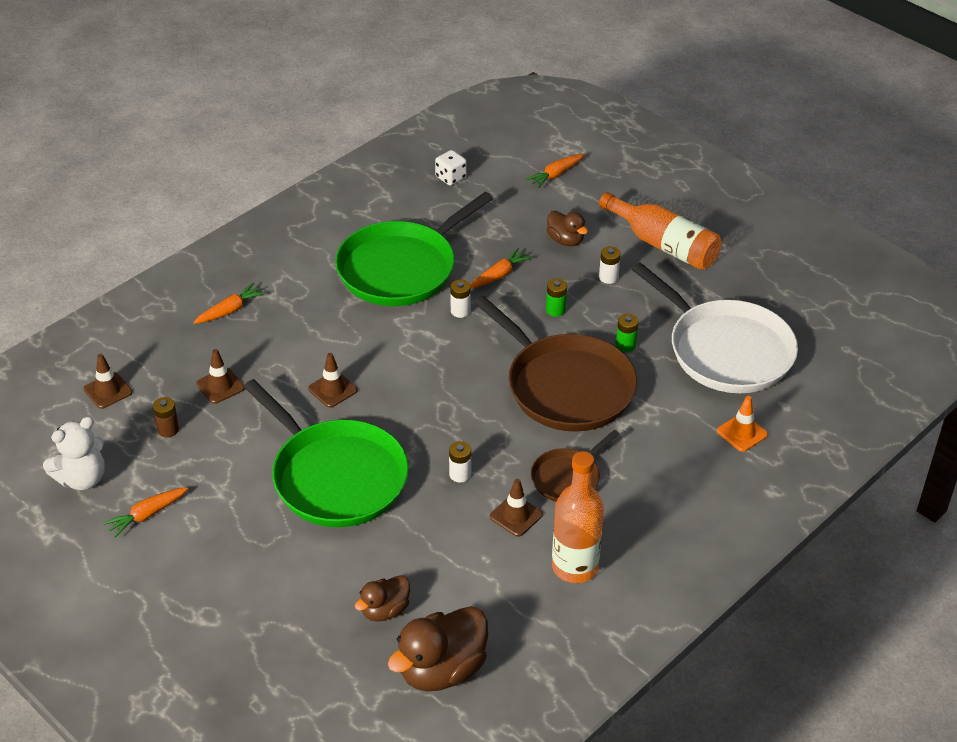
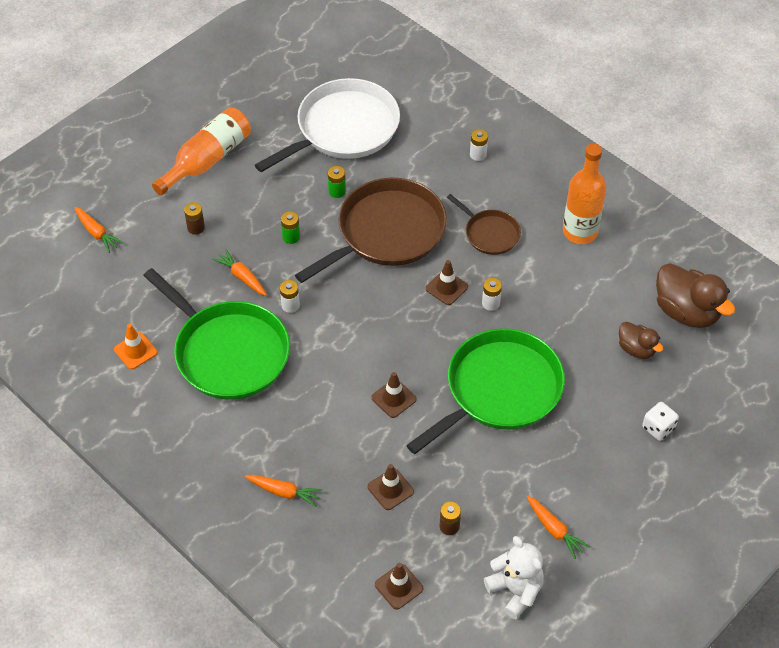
camera: 90 degrees left, 10 degrees up
orange carrot [193,283,265,324] -> orange carrot turned 150 degrees clockwise [245,475,323,507]
white dice [435,150,467,185] -> white dice moved to [642,402,679,441]
brown traffic cone [490,479,543,537] -> brown traffic cone moved to [426,260,468,305]
brown duck [546,211,588,246] -> brown battery [184,202,205,235]
white battery [599,246,621,284] -> white battery moved to [470,129,488,161]
orange traffic cone [717,396,768,452] -> orange traffic cone moved to [114,324,158,370]

